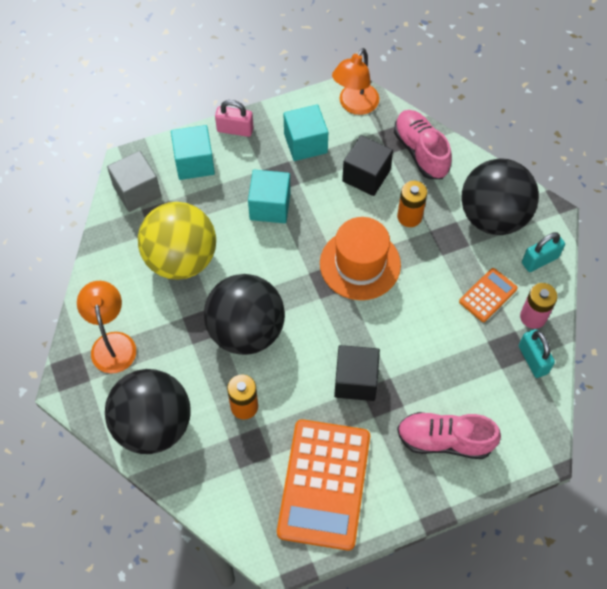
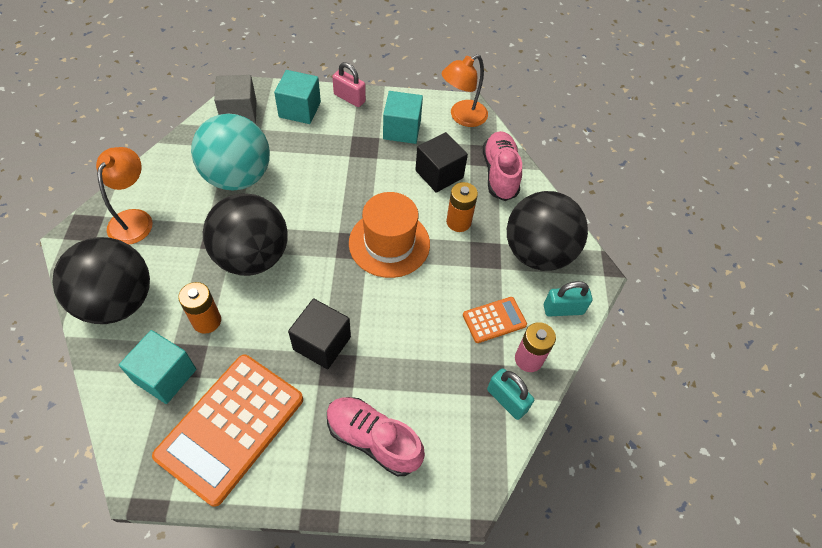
camera: 20 degrees right, 5 degrees down
yellow ball [138,202,216,280] -> turquoise ball [191,114,270,190]
turquoise cube [248,170,291,223] -> turquoise cube moved to [119,330,196,404]
turquoise padlock [519,329,555,378] -> turquoise padlock turned 45 degrees counterclockwise [487,368,534,420]

